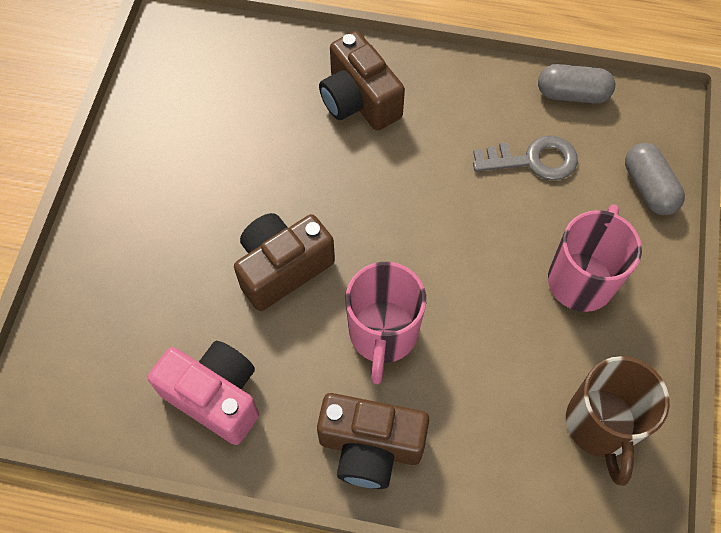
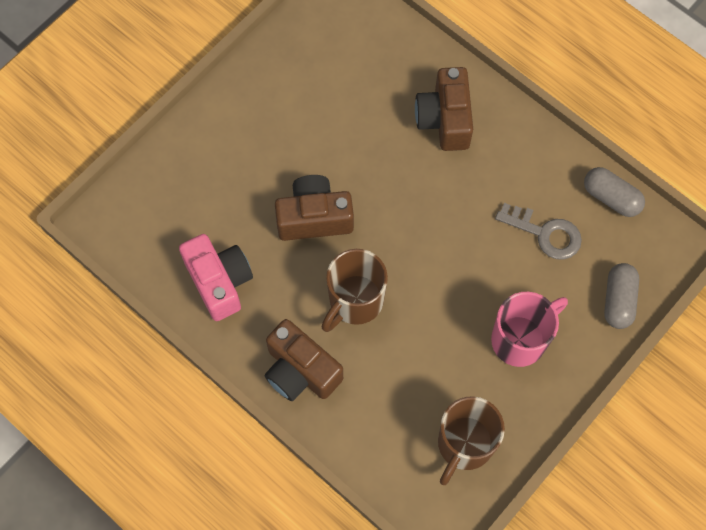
camera: 30 degrees right, 5 degrees up
pink mug [345,262,426,384] -> brown mug [322,249,388,332]

